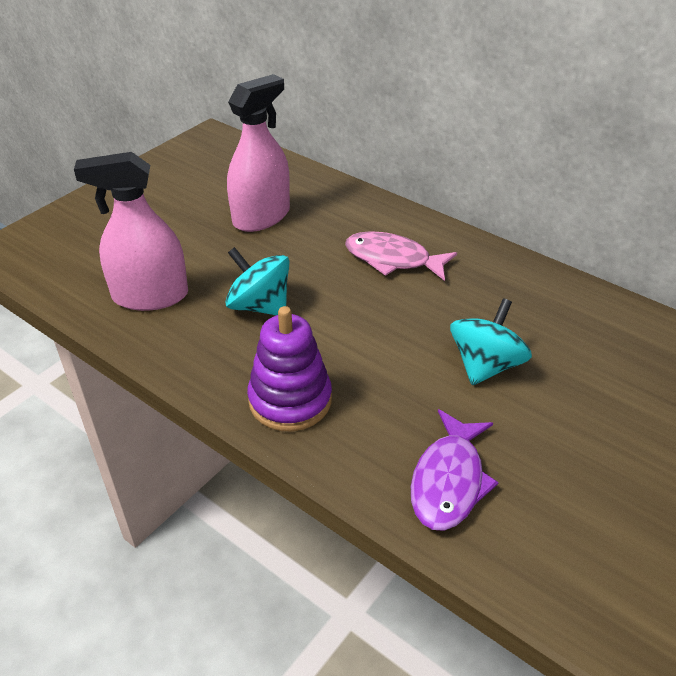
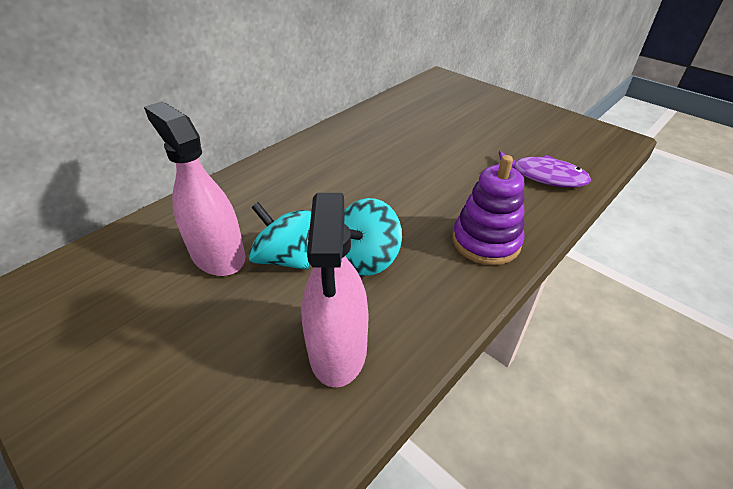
camera: 85 degrees left, 0 degrees up
pink fish [345,231,457,281] -> none
turquoise spinning top [450,298,532,385] -> turquoise spinning top moved to [249,202,311,270]

